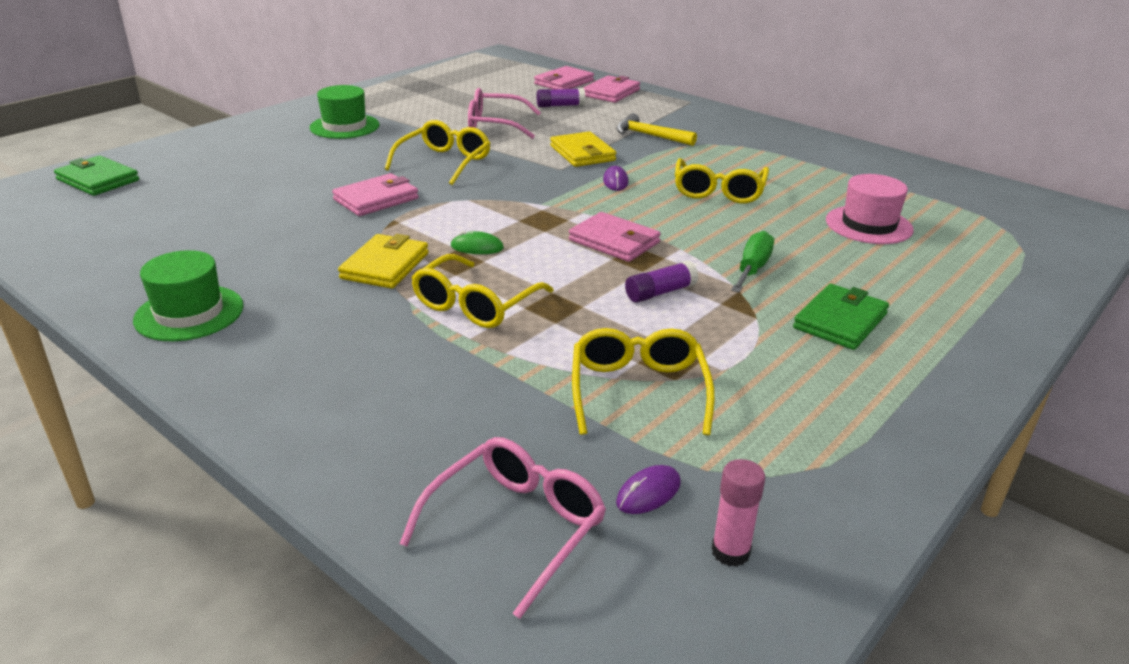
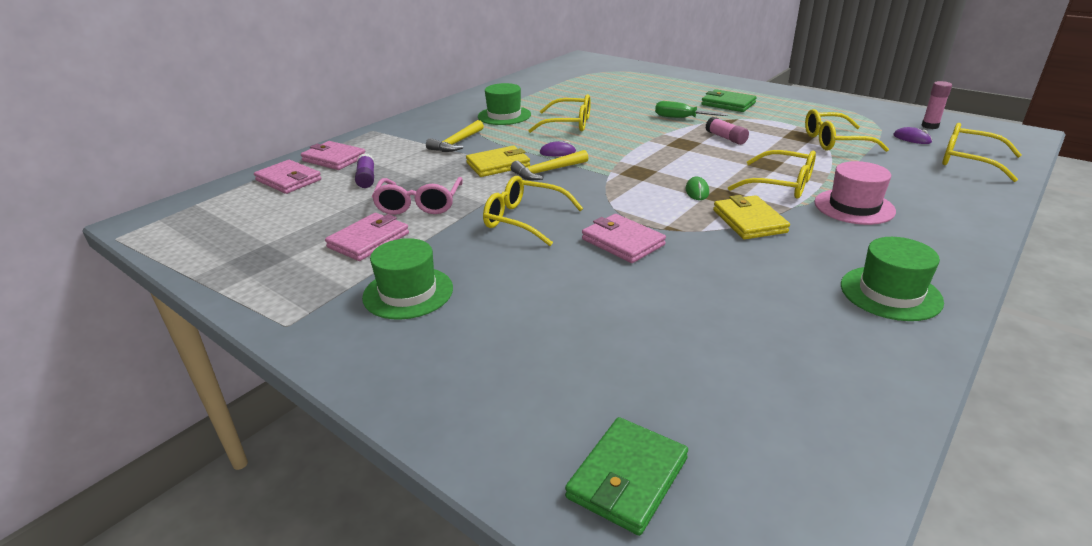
camera: 90 degrees left, 0 degrees up
yellow wallet [338,234,429,289] -> yellow wallet turned 60 degrees clockwise [713,195,790,239]
pink glasses [400,437,606,619] -> yellow glasses [942,123,1022,182]
pink wallet [569,212,661,262] -> pink wallet moved to [325,213,409,261]
purple glue stick [625,261,699,303] -> pink glue stick [705,117,749,145]
pink hat [826,174,914,244] -> pink hat moved to [814,161,896,225]
none -> green hat [478,83,531,125]
none -> yellow hammer [511,150,589,180]

